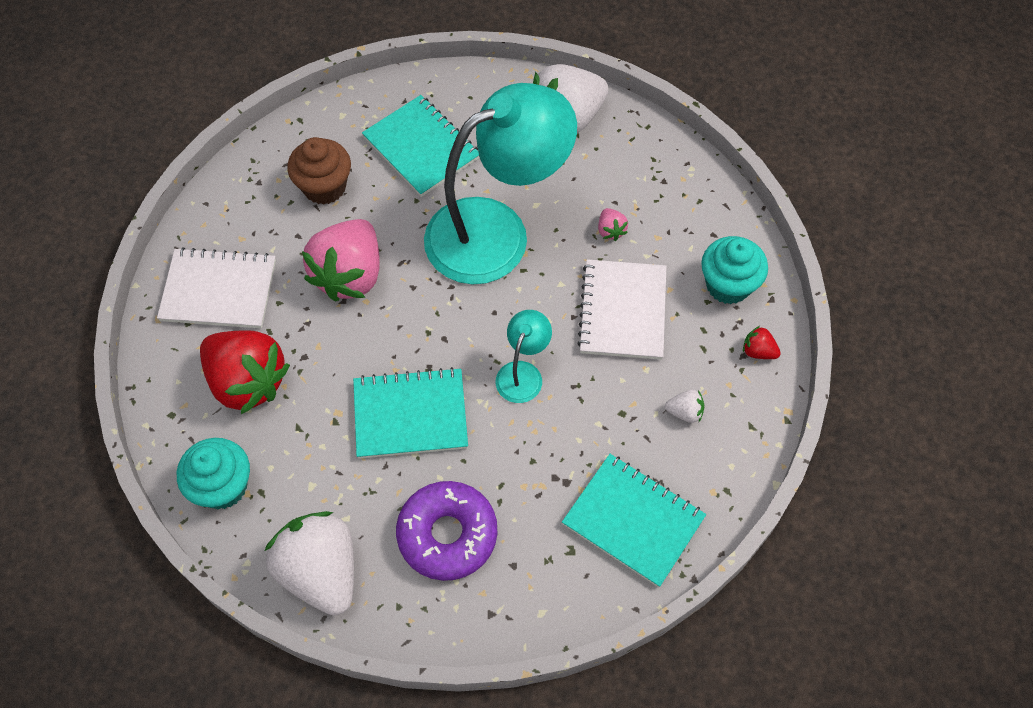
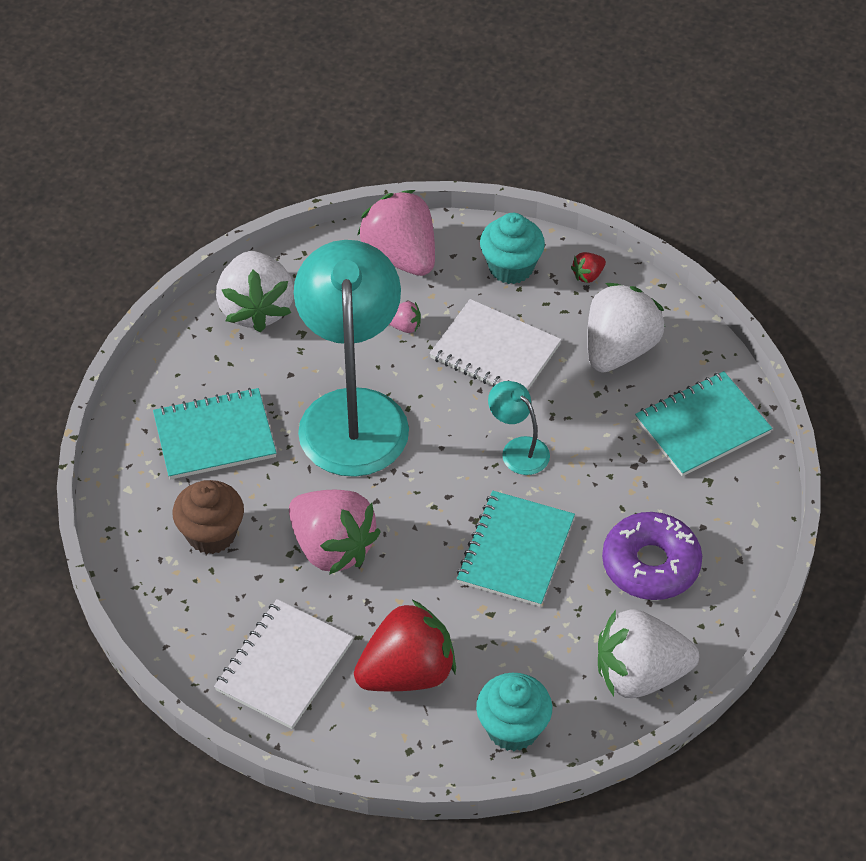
camera: 65 degrees left, 10 degrees down
white strawberry [665,390,704,423] -> white strawberry [587,283,665,372], size x2.45
none -> pink strawberry [357,190,435,276]

